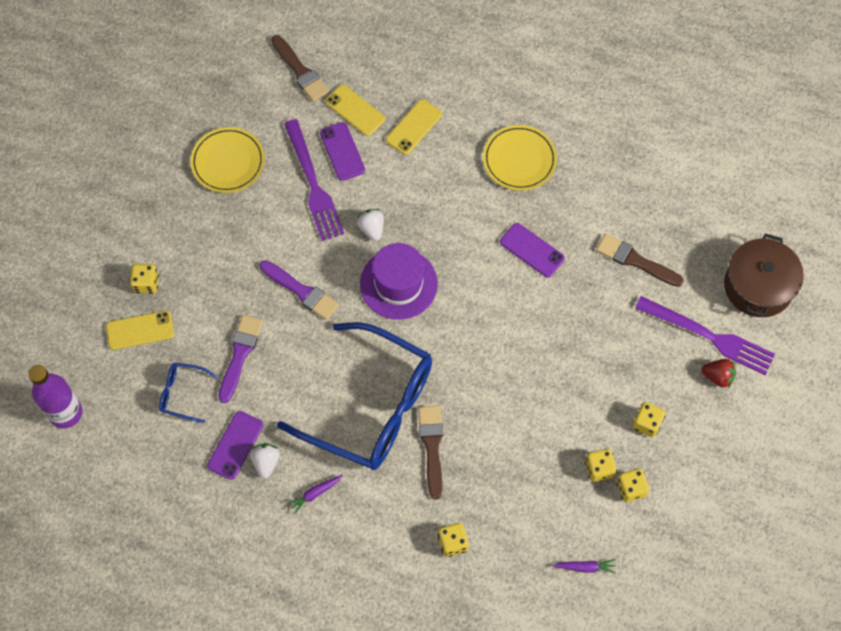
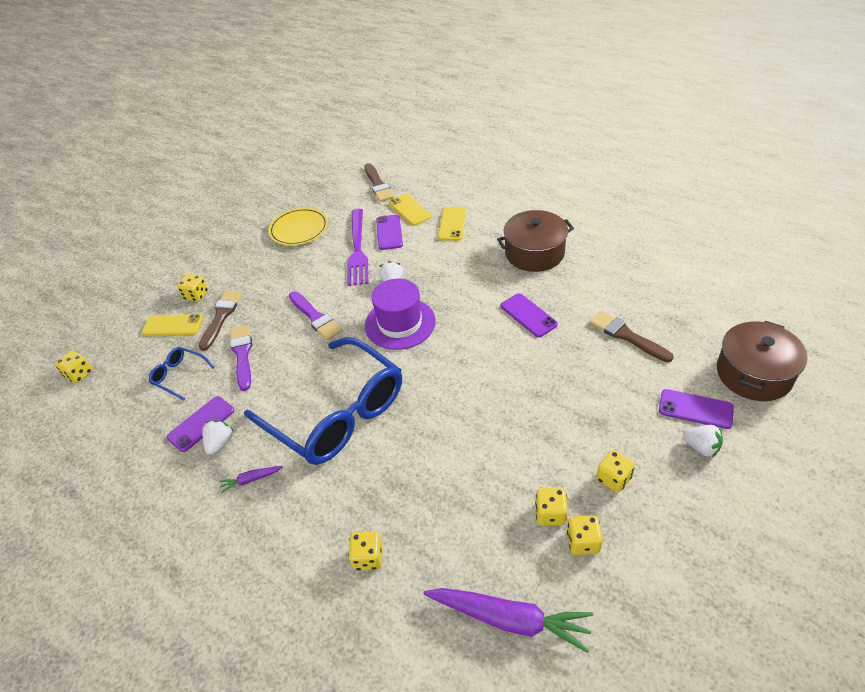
camera: 20 degrees right, 20 degrees down
purple bottle [28,365,82,428] -> yellow dice [55,350,93,383]
purple brush [219,315,263,403] -> purple brush turned 45 degrees counterclockwise [230,325,252,391]
yellow phone [386,99,442,155] -> yellow phone turned 45 degrees counterclockwise [438,207,467,241]
brown brush [418,405,443,500] -> brown brush moved to [199,290,243,351]
yellow plate [483,125,557,191] -> brown pot [497,210,574,272]
purple carrot [553,559,616,573] -> purple carrot [424,588,593,653], size x2.20
purple fork [635,296,775,375] -> purple phone [659,389,734,429]
red strawberry [701,359,736,388] -> white strawberry [683,425,723,458]

